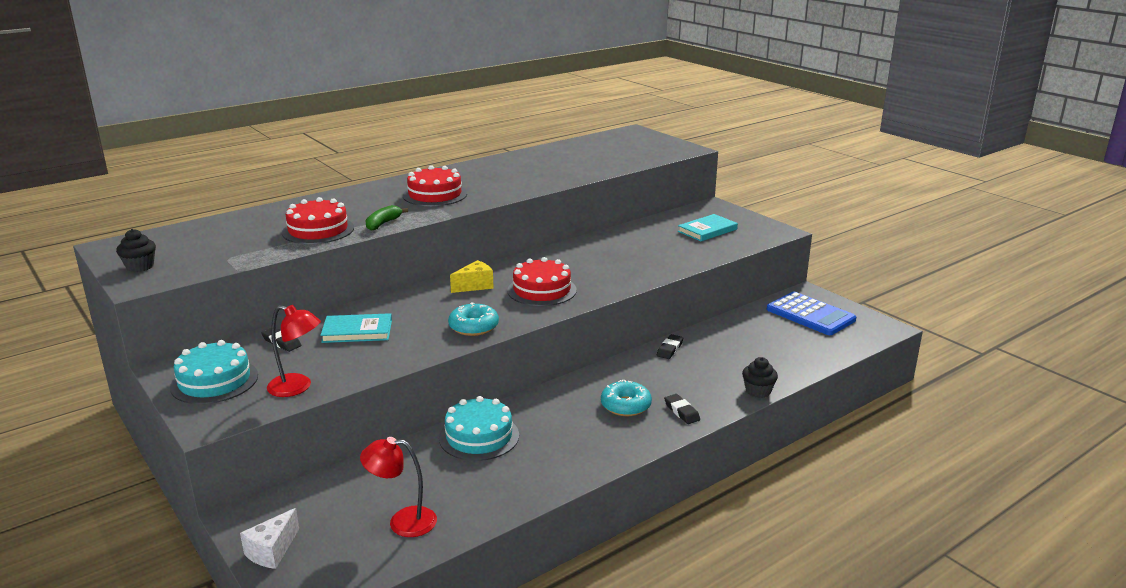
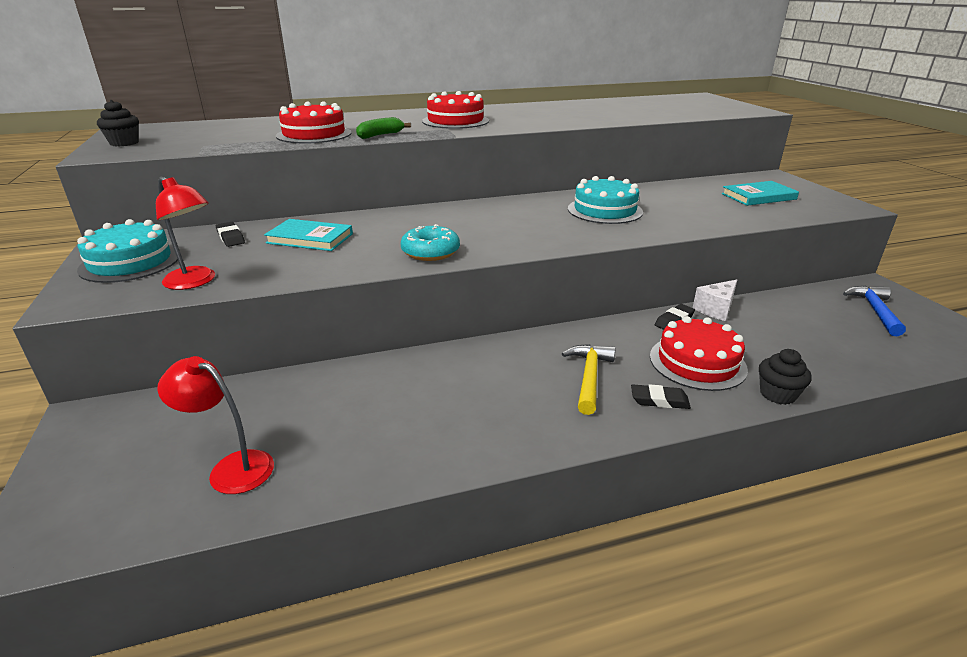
camera: 20 degrees right, 5 degrees up
white cheese [240,508,299,569] -> white cheese moved to [693,280,737,321]
turquoise cake [439,396,519,461] -> turquoise cake moved to [568,176,643,224]
yellow cheese [450,260,494,293] -> none
red cake [507,257,577,306] -> red cake moved to [650,316,748,391]
turquoise donut [601,380,652,416] -> yellow hammer [562,344,615,415]
black eraser [664,394,700,424] -> black eraser turned 75 degrees counterclockwise [631,384,691,409]
blue calculator [767,292,856,335] -> blue hammer [843,286,906,336]

